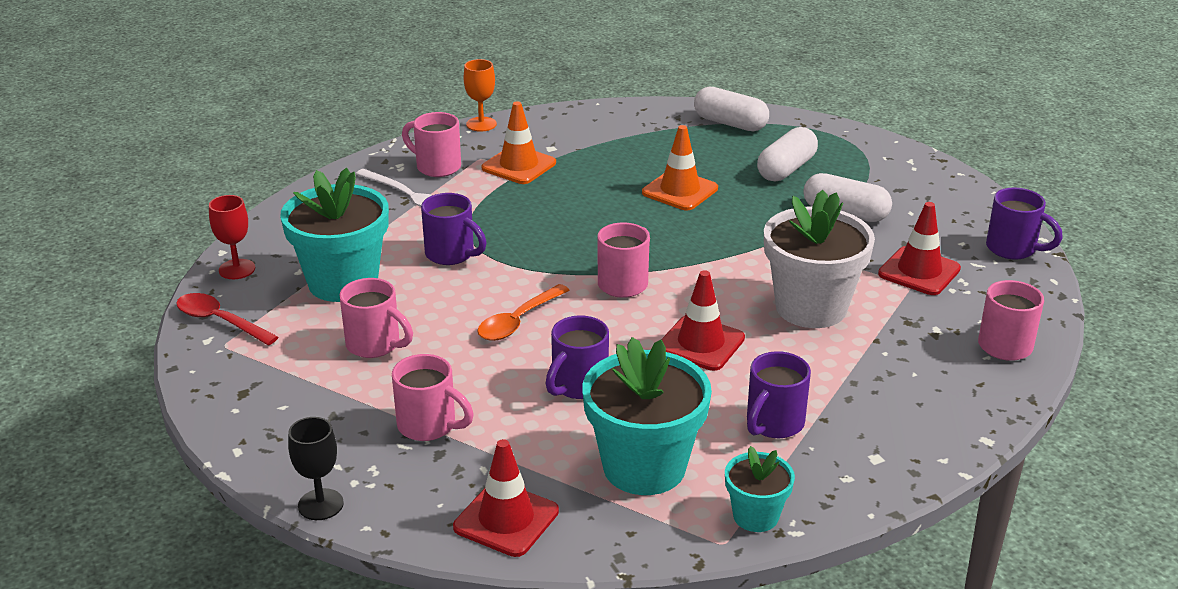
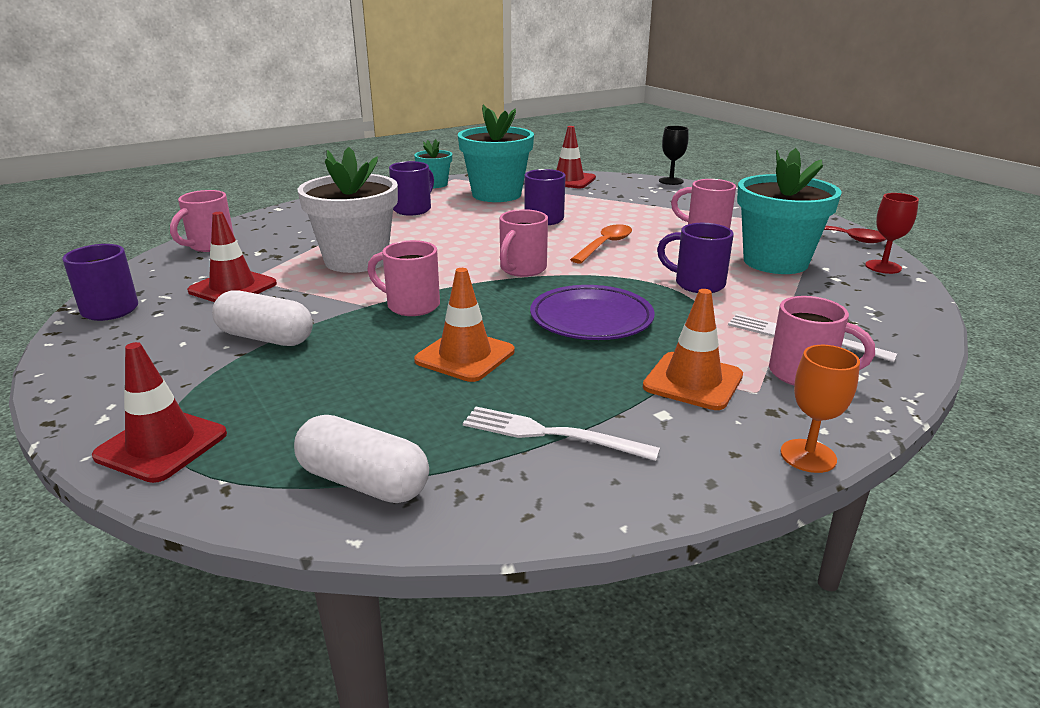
camera: 175 degrees right, 5 degrees down
pink mug [392,354,474,441] -> pink mug moved to [367,240,440,316]
red traffic cone [662,270,745,371] -> red traffic cone moved to [92,342,227,483]
white capsule [757,127,818,181] -> none
none -> white fork [463,407,660,461]
none -> purple plate [530,285,655,340]

